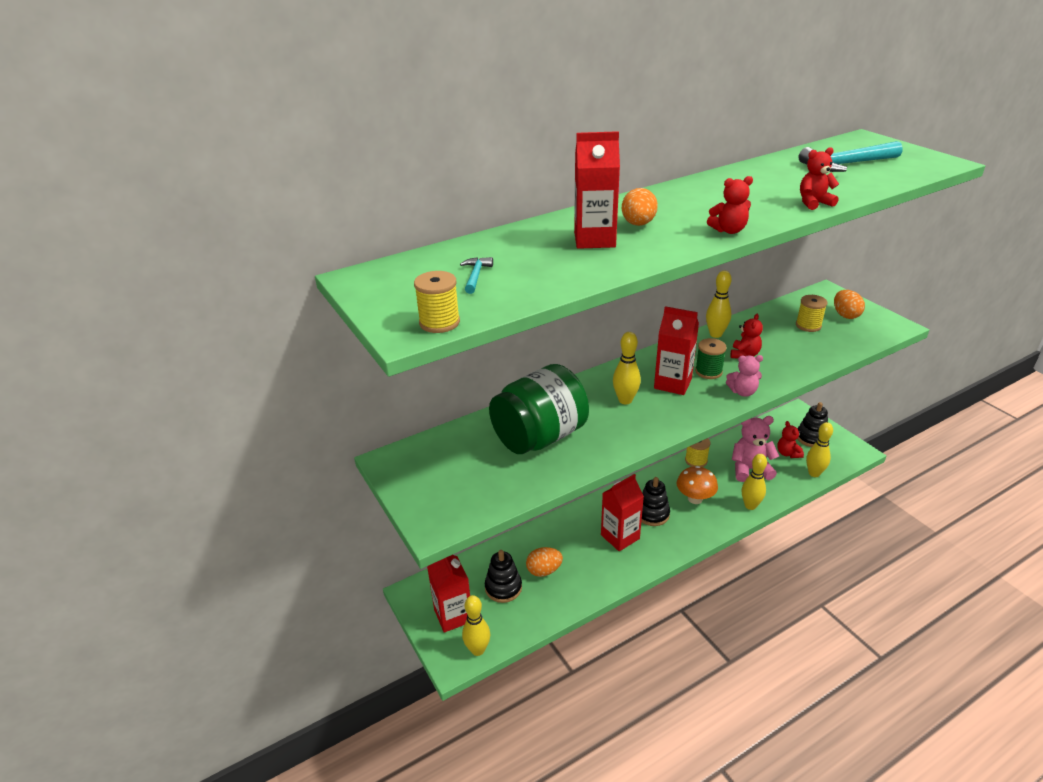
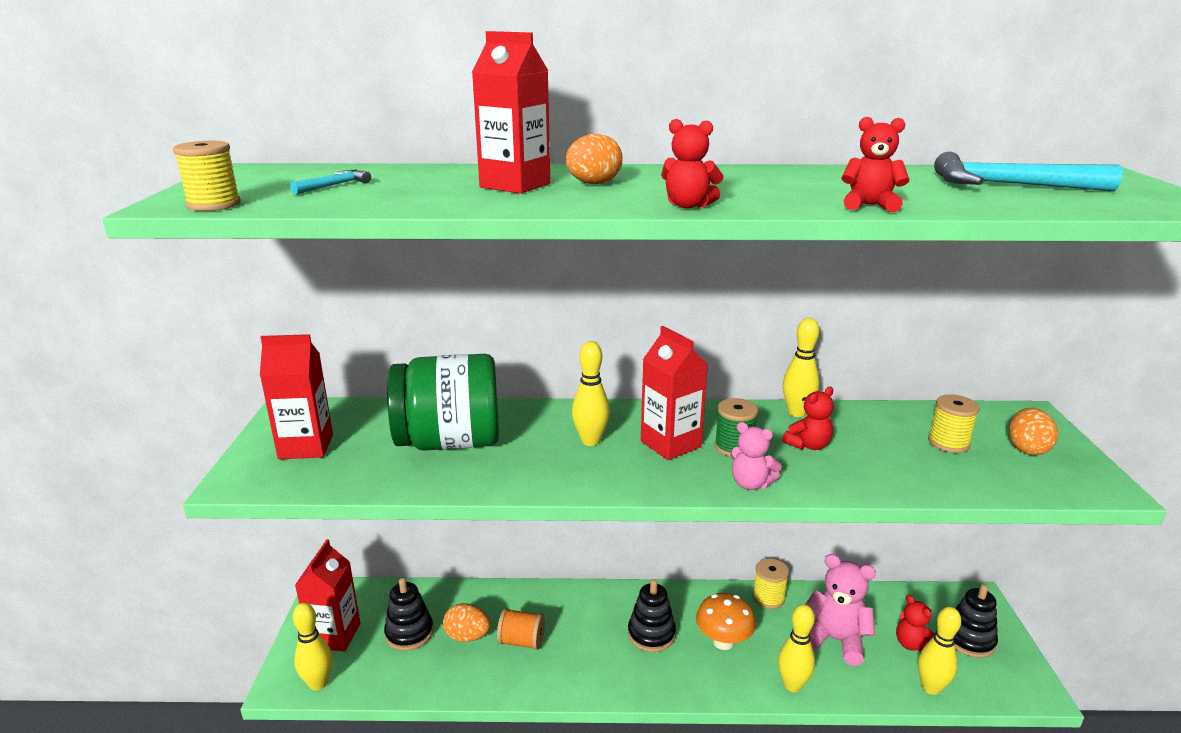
camera: 30 degrees right, 10 degrees down
red carton [601,474,644,551] -> red carton moved to [260,334,333,459]
red teddy bear [777,421,804,458] -> red teddy bear turned 45 degrees counterclockwise [896,595,935,652]
none -> orange spool [497,608,545,650]

